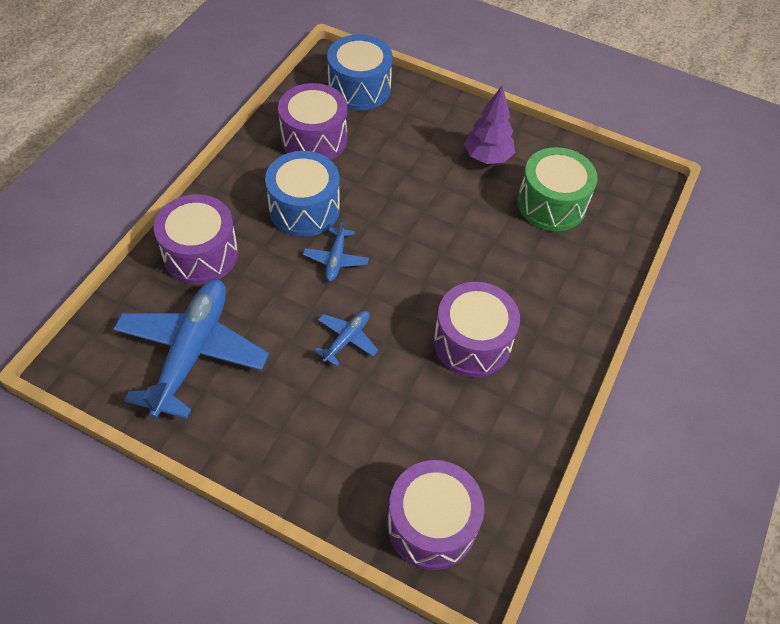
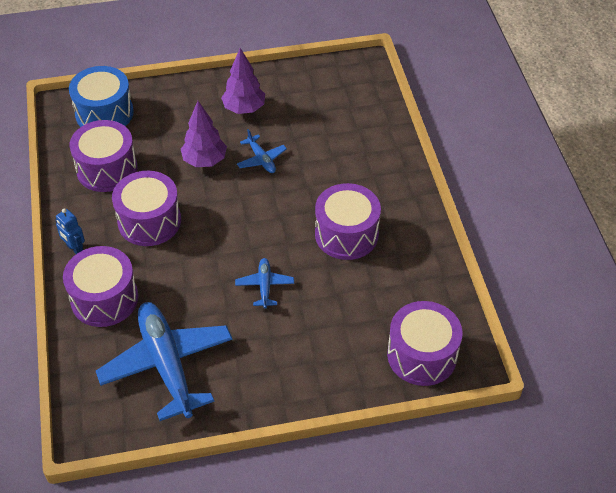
camera: 35 degrees left, 5 degrees down
blue drum [265,151,340,237] -> purple drum [112,171,181,246]
blue plane [303,219,369,281] -> blue plane moved to [237,129,287,173]
green drum [517,147,598,231] -> none
none -> blue robot [55,208,85,254]
none -> purple tree [181,101,227,167]

